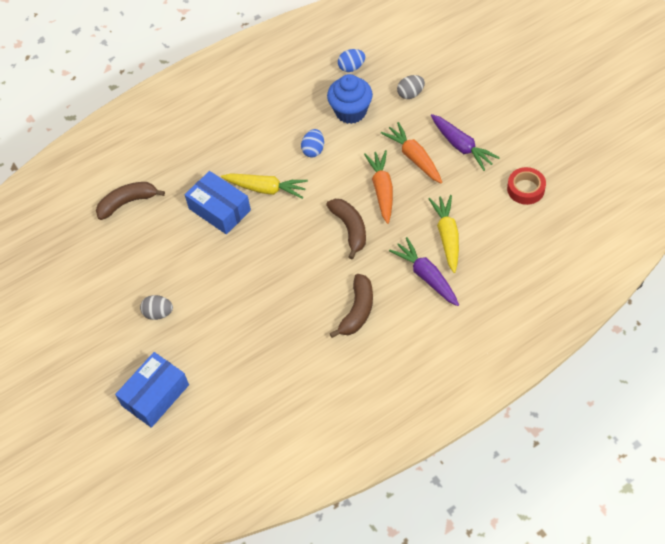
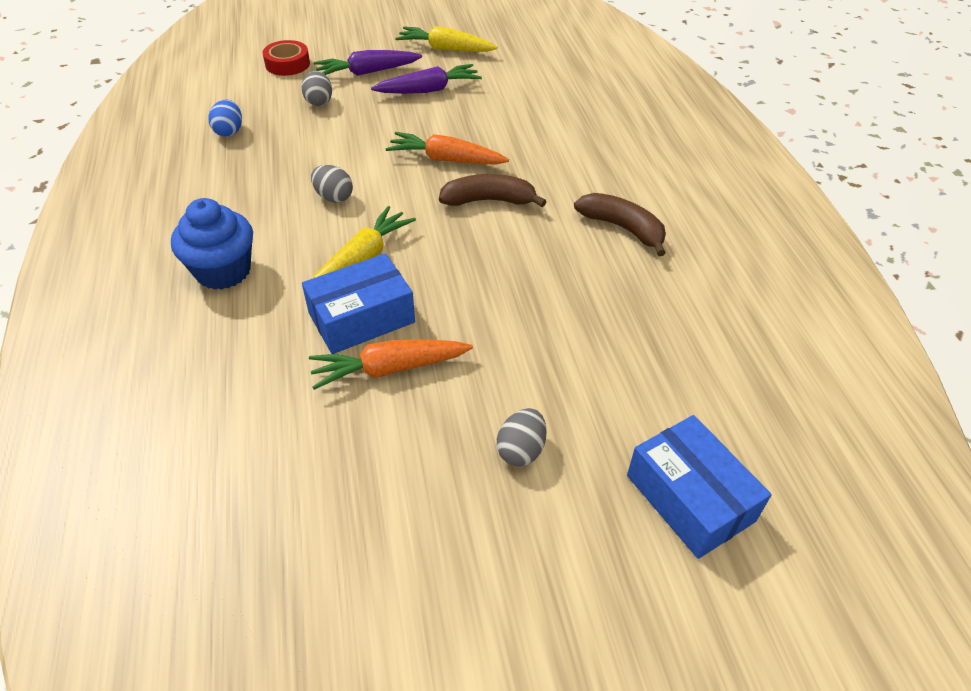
camera: 75 degrees left, 10 degrees down
brown banana [96,182,165,220] -> none
blue egg [301,129,324,157] -> grey egg [311,165,353,203]
blue cupcake [327,74,373,124] -> blue cupcake moved to [171,198,253,290]
orange carrot [381,122,442,183] -> orange carrot moved to [309,339,473,390]
purple carrot [389,237,459,306] -> purple carrot moved to [314,50,422,76]
yellow carrot [428,195,459,273] -> yellow carrot moved to [395,26,498,52]
red tape [507,167,546,205] -> red tape moved to [262,40,310,76]

